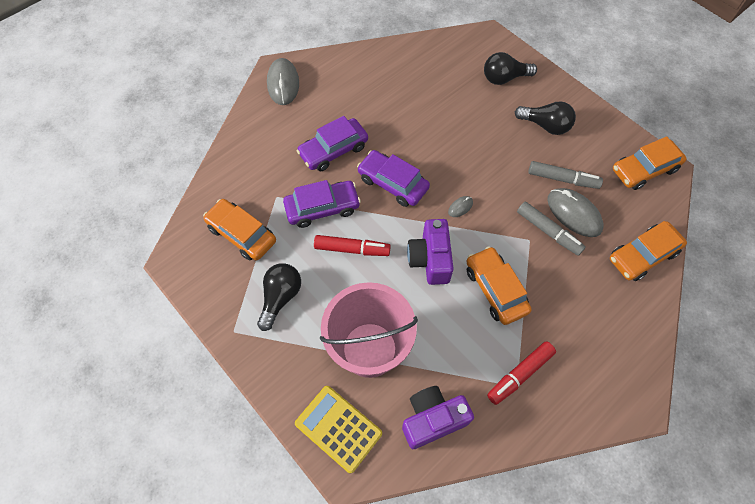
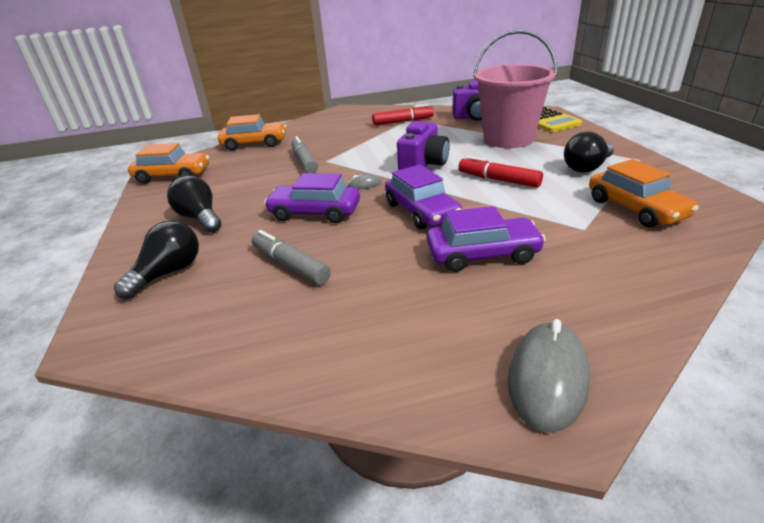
camera: 150 degrees left, 30 degrees down
purple car [283,180,361,228] -> purple car moved to [264,173,360,223]
orange car [466,246,532,325] -> none
black light bulb [484,52,537,85] -> black light bulb turned 75 degrees counterclockwise [114,221,199,299]
grey marker [528,161,603,189] -> grey marker moved to [252,230,331,285]
grey mouse [547,188,604,237] -> none

